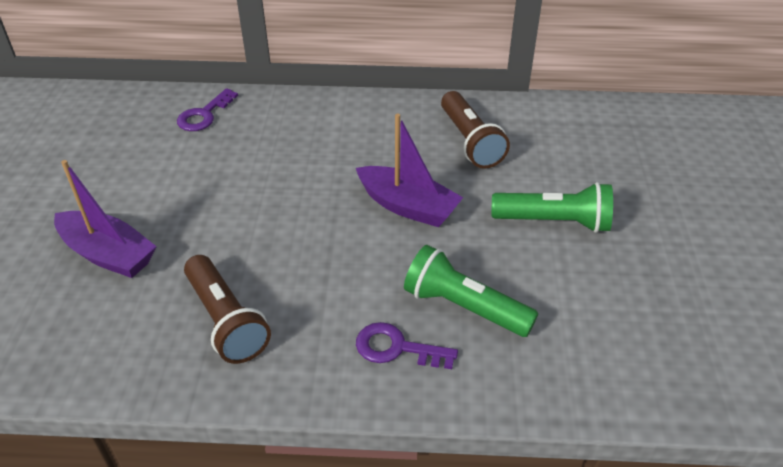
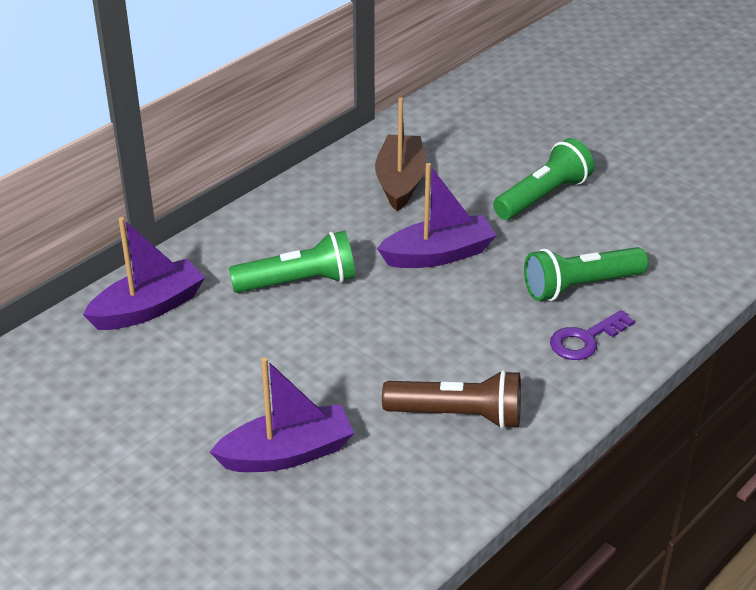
camera: 50 degrees left, 5 degrees down
purple key [177,88,238,131] -> purple boat [83,217,205,330]
brown flashlight [441,91,510,169] -> brown boat [375,97,426,211]
none -> green flashlight [229,231,355,293]

